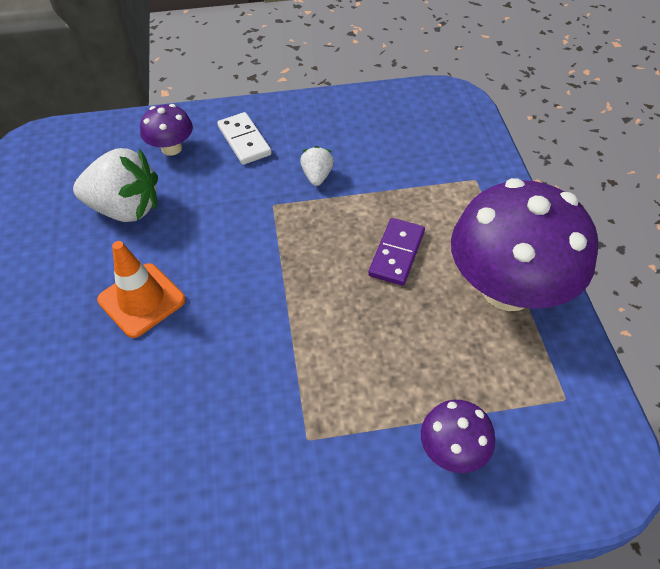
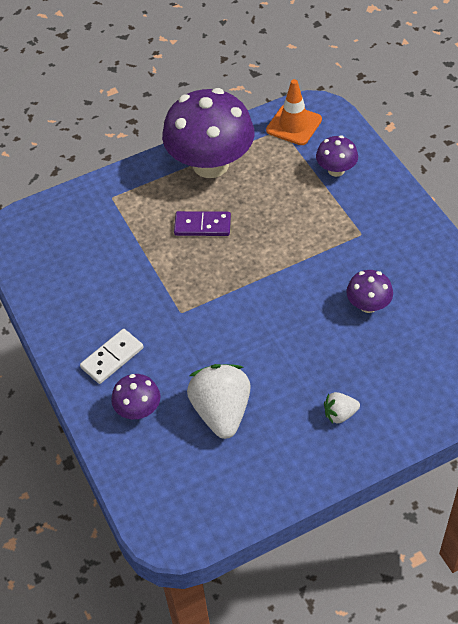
camera: 105 degrees left, 0 degrees up
orange traffic cone [97,241,186,338] -> orange traffic cone moved to [266,79,322,145]
white strawberry [300,146,334,186] -> white strawberry moved to [324,392,360,423]
none -> purple mushroom [346,270,393,313]

